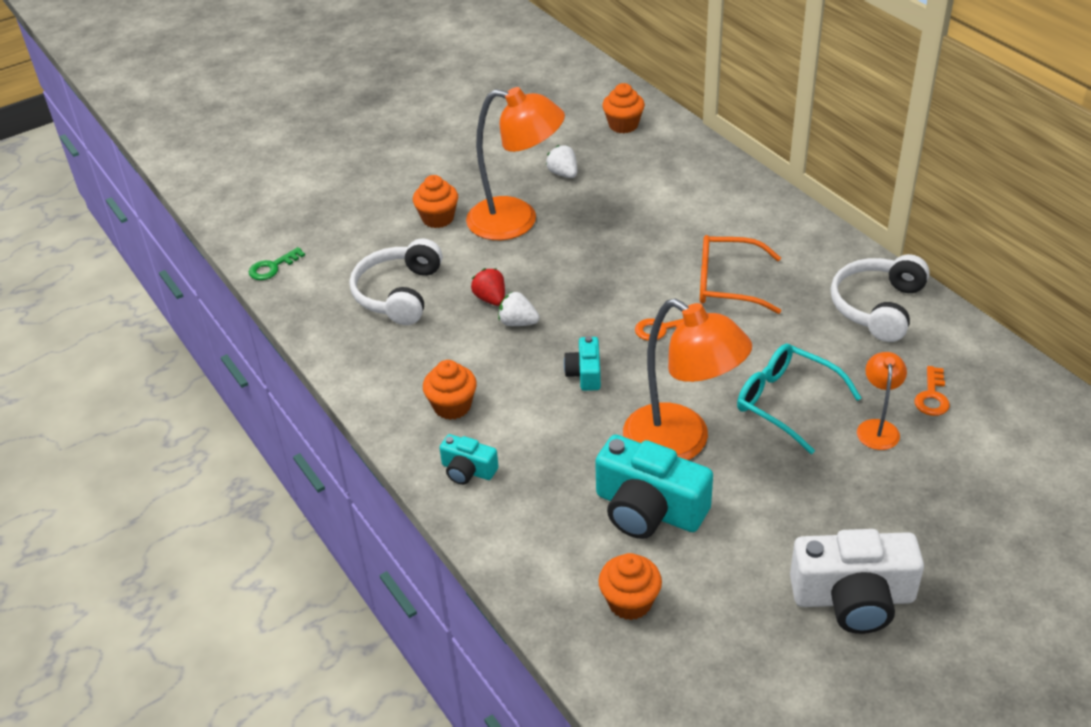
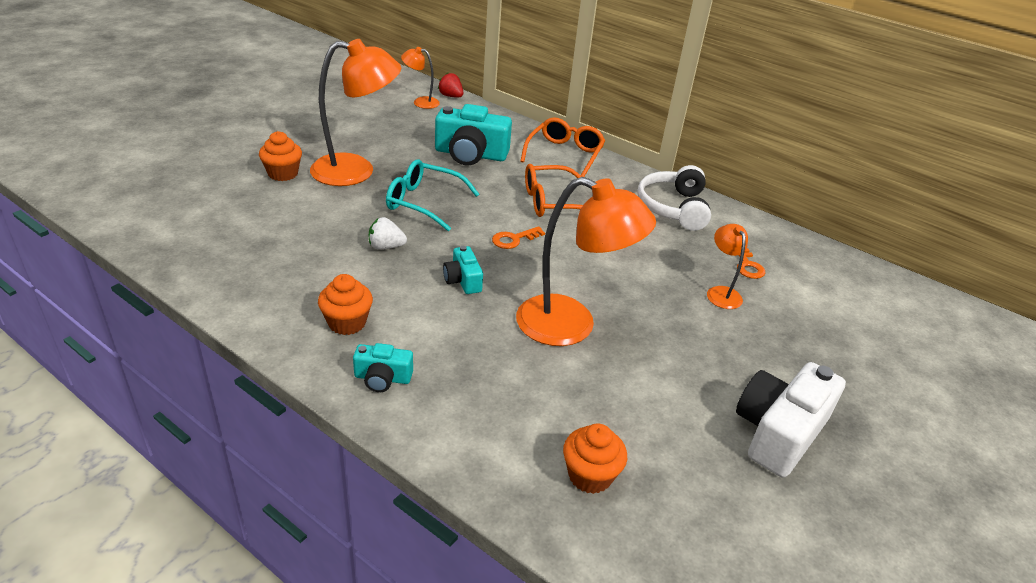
camera: 25 degrees left, 5 degrees down
green key [249,247,305,280] -> none
white headphones [350,239,443,325] -> none
red strawberry [471,268,505,306] -> red strawberry moved to [438,73,464,97]
white strawberry [546,145,577,178] -> none
turquoise camera [595,435,713,539] -> turquoise camera moved to [435,104,512,166]
orange cupcake [602,83,645,133] -> orange lamp [401,47,440,109]
turquoise glasses [737,344,861,454] -> turquoise glasses moved to [386,159,479,231]
white camera [790,529,924,634] -> white camera turned 150 degrees clockwise [736,362,846,477]
none -> orange glasses [520,117,605,177]

